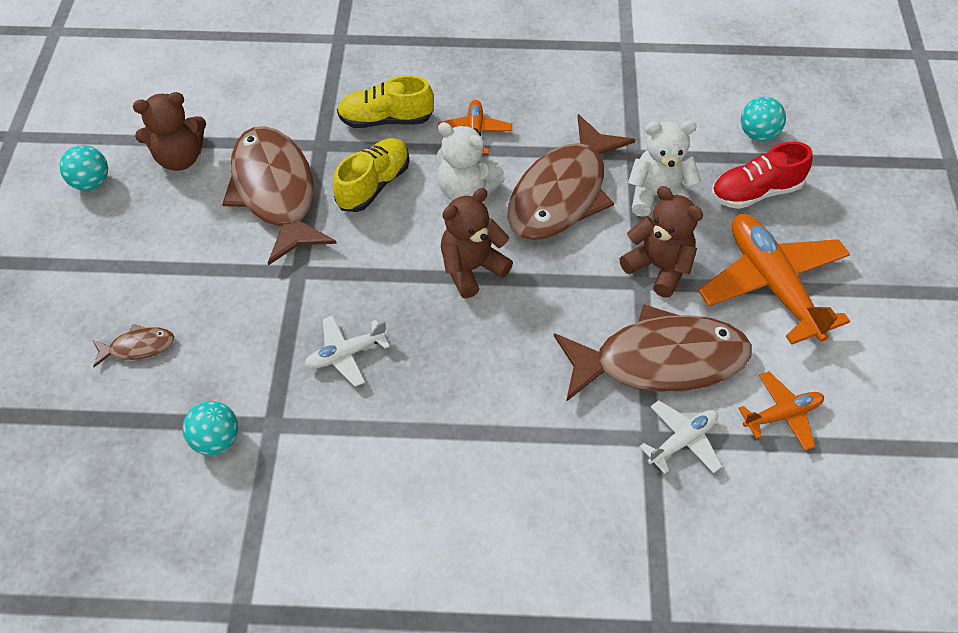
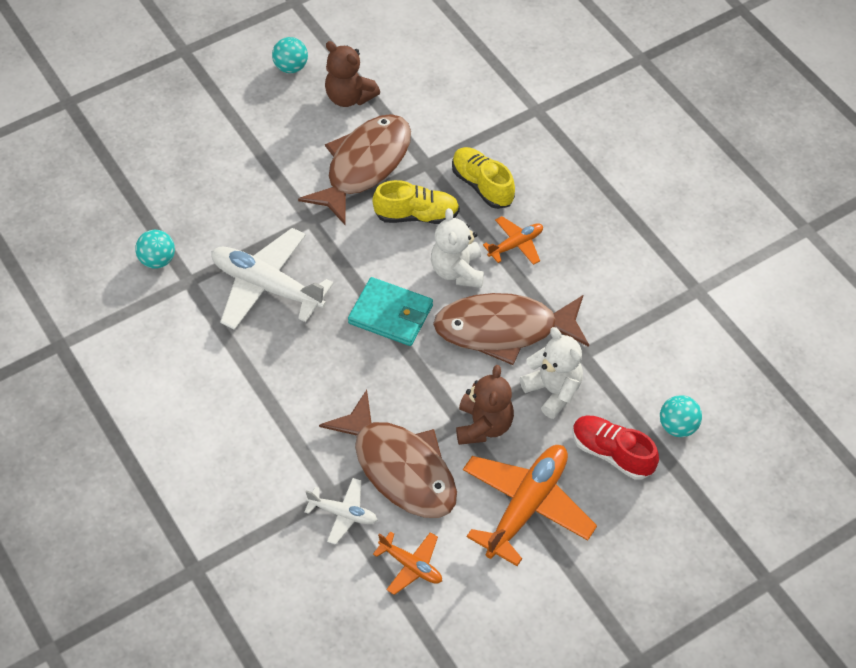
camera: 55 degrees right, 0 degrees up
brown fish [93,324,174,367] -> none
white plane [305,315,390,387] -> white plane [211,228,334,330], size x1.95
brown teddy bear [441,188,513,298] -> turquoise wallet [348,277,433,346]

